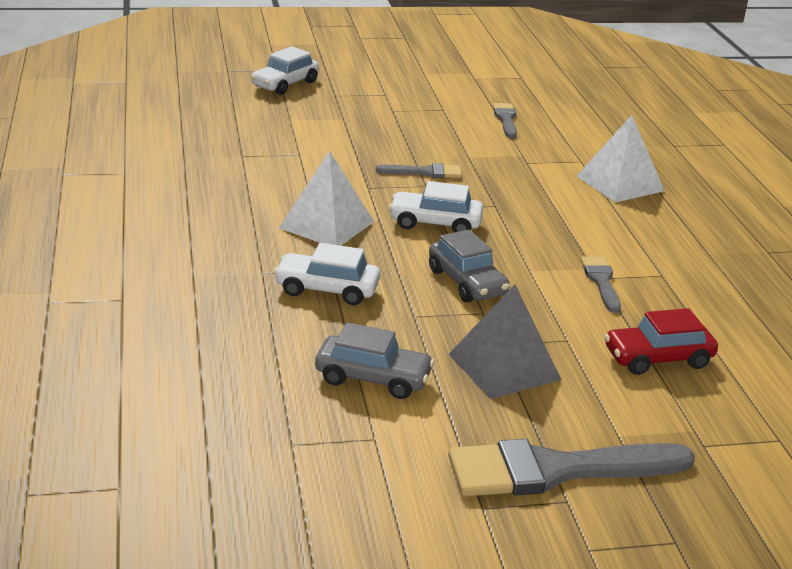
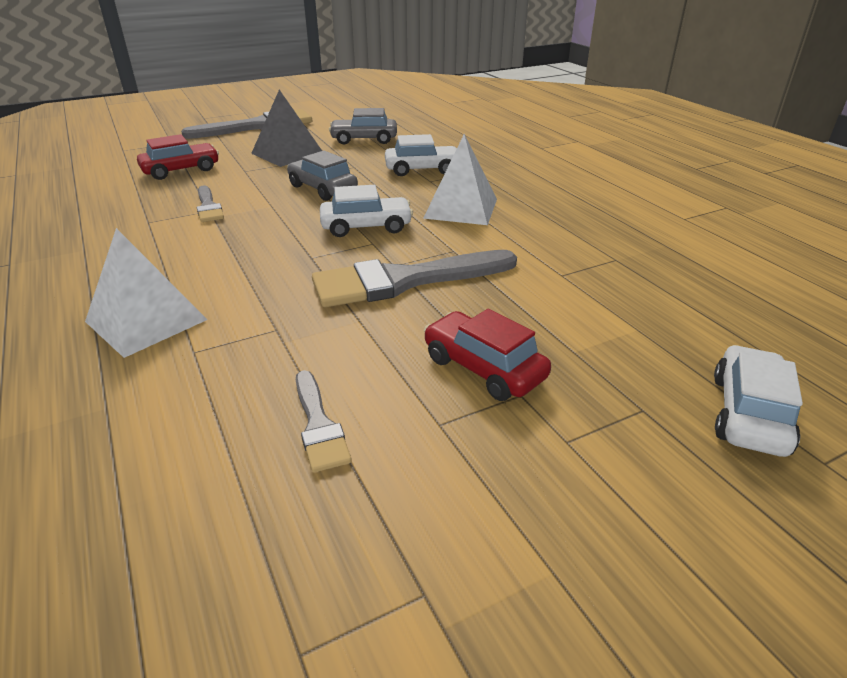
camera: 165 degrees right, 5 degrees up
grey brush [376,163,462,178] -> grey brush [312,250,517,307], size x1.98
none -> red car [424,309,551,401]

